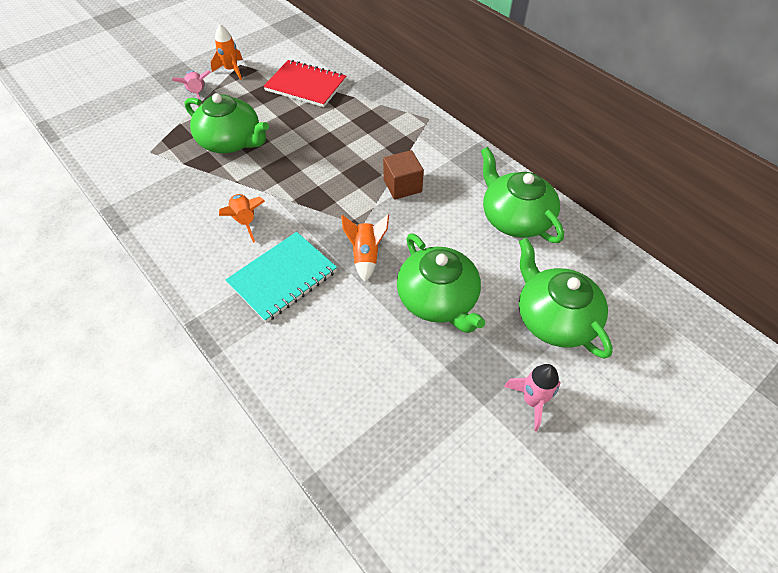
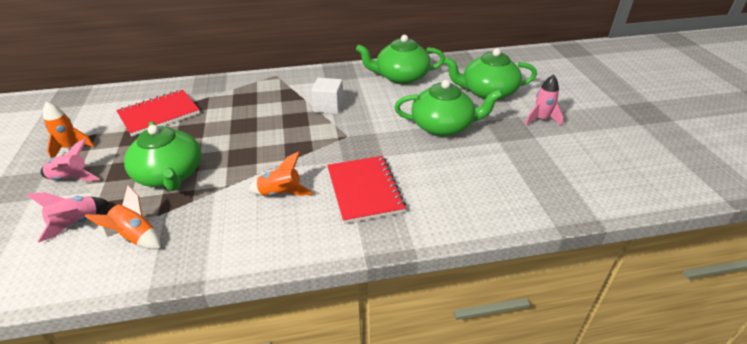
camera: 60 degrees left, 15 degrees down
green teapot [185,93,269,153] -> green teapot turned 90 degrees clockwise [124,121,202,191]
turquoise notebook [226,232,337,323] -> red notebook [327,156,406,224]
orange rocket [341,215,389,282] -> orange rocket moved to [85,185,161,249]
brown cube [383,150,424,200] -> white cube [311,78,343,114]
none -> pink rocket [27,192,110,243]

